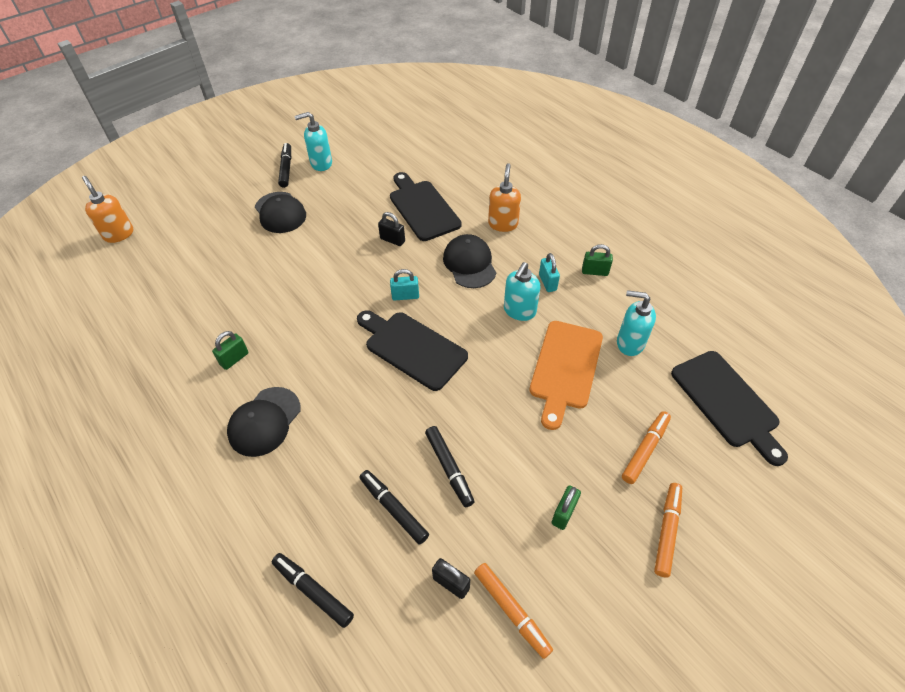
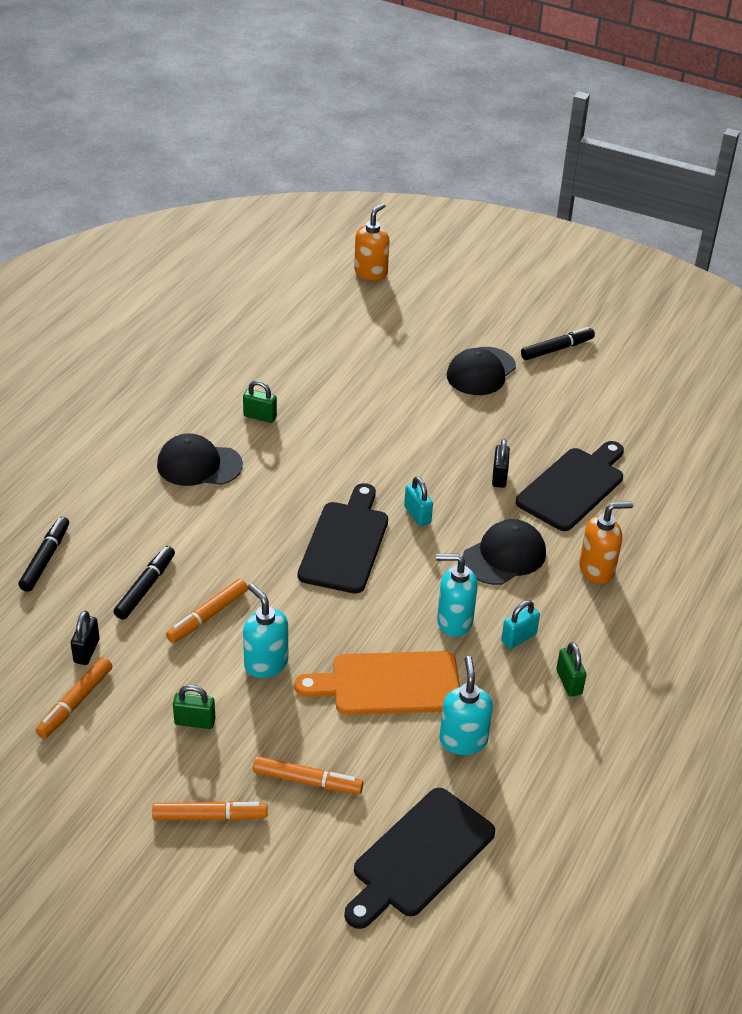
camera: 65 degrees right, 10 degrees down
turquoise soap dispenser [294,112,332,171] -> turquoise soap dispenser moved to [243,583,288,678]
black marker [425,426,475,507] -> orange marker [166,579,248,643]

